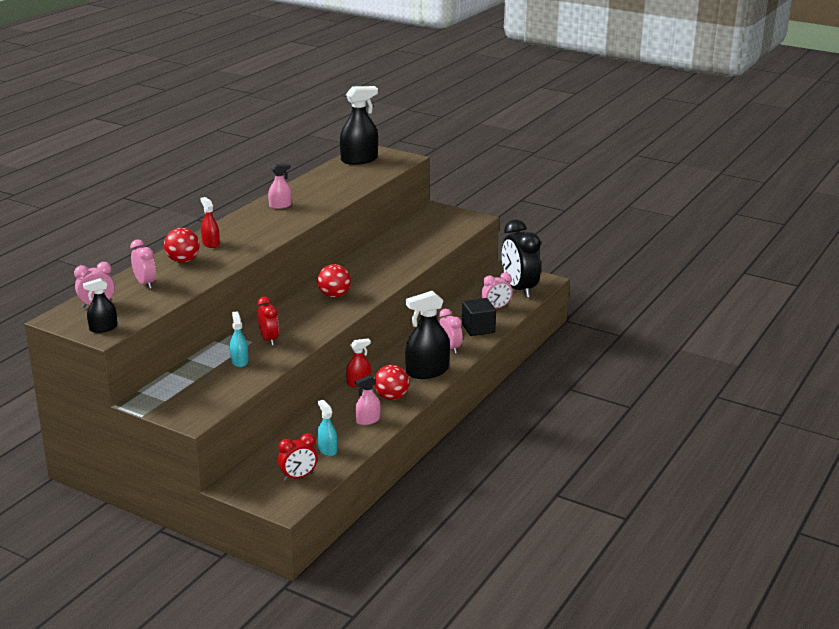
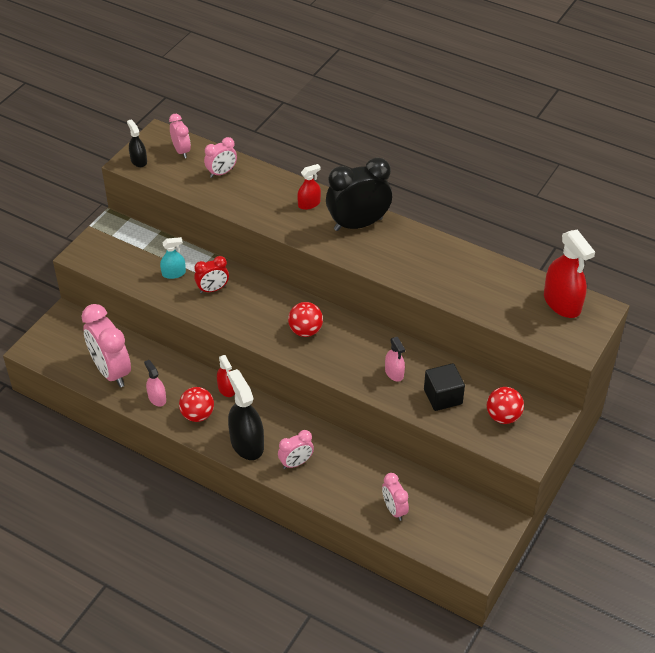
camera: 90 degrees right, 20 degrees up
red ball [164,228,200,263] -> red ball moved to [486,387,524,424]
pink spray bottle [268,163,292,209] -> pink spray bottle moved to [385,337,405,382]
red clock [278,433,318,481] -> none
turquoise spray bottle [317,400,338,456] -> pink clock [82,304,131,387]
black spray bottle [340,86,378,165] -> red spray bottle [544,229,595,318]
black cube [462,298,496,336] -> black cube moved to [424,363,465,411]
black clock [502,220,541,298] -> black clock moved to [326,157,392,231]

